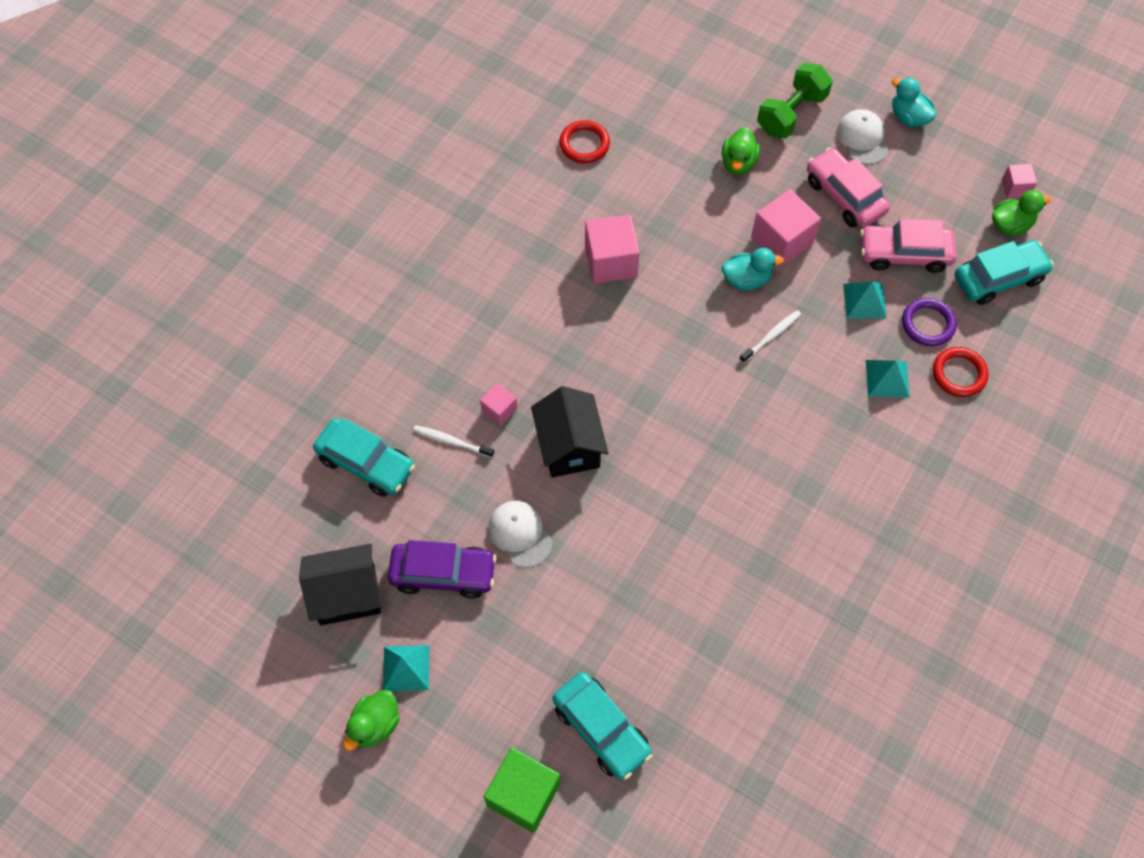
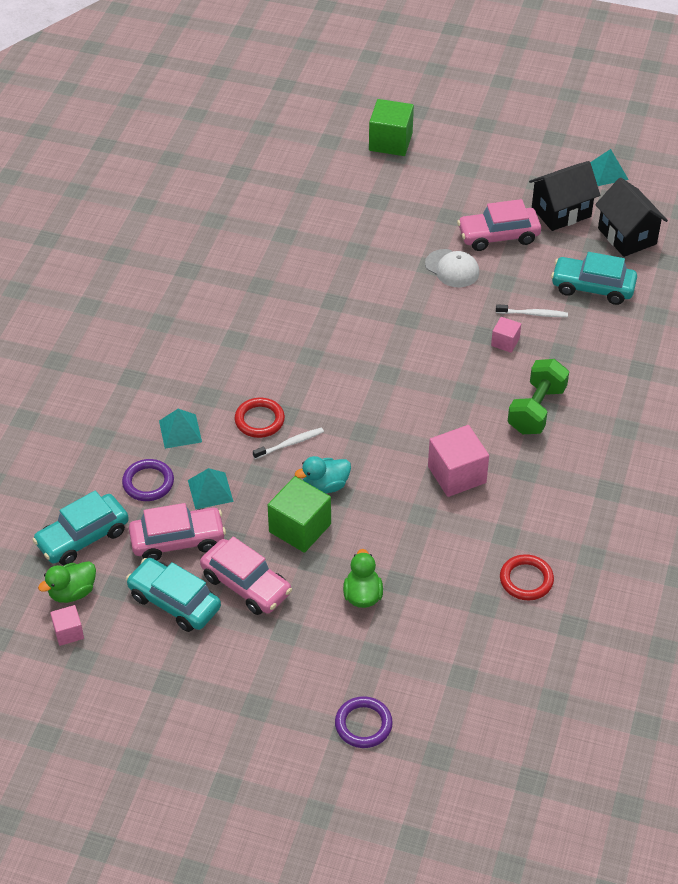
camera: 165 degrees right, 15 degrees down
green duck [344,690,400,751] -> none
turquoise pyramid [383,645,429,691] -> turquoise pyramid moved to [590,149,629,186]
purple car [388,540,497,599] -> pink car [457,199,541,251]
black house [531,386,609,477] -> black house moved to [595,178,668,257]
turquoise car [553,672,652,780] -> turquoise car moved to [126,558,221,632]
white toothbrush [740,310,801,363] -> white toothbrush turned 150 degrees counterclockwise [253,428,324,459]
pink cube [751,189,821,267] -> green cube [268,476,331,553]
green dumbbell [757,63,833,138] -> green dumbbell moved to [508,359,569,434]
white cap [837,109,889,165] -> none
turquoise duck [892,77,936,127] -> none
red ring [933,347,989,397] -> red ring moved to [235,398,285,438]
none -> purple ring [335,696,393,748]

